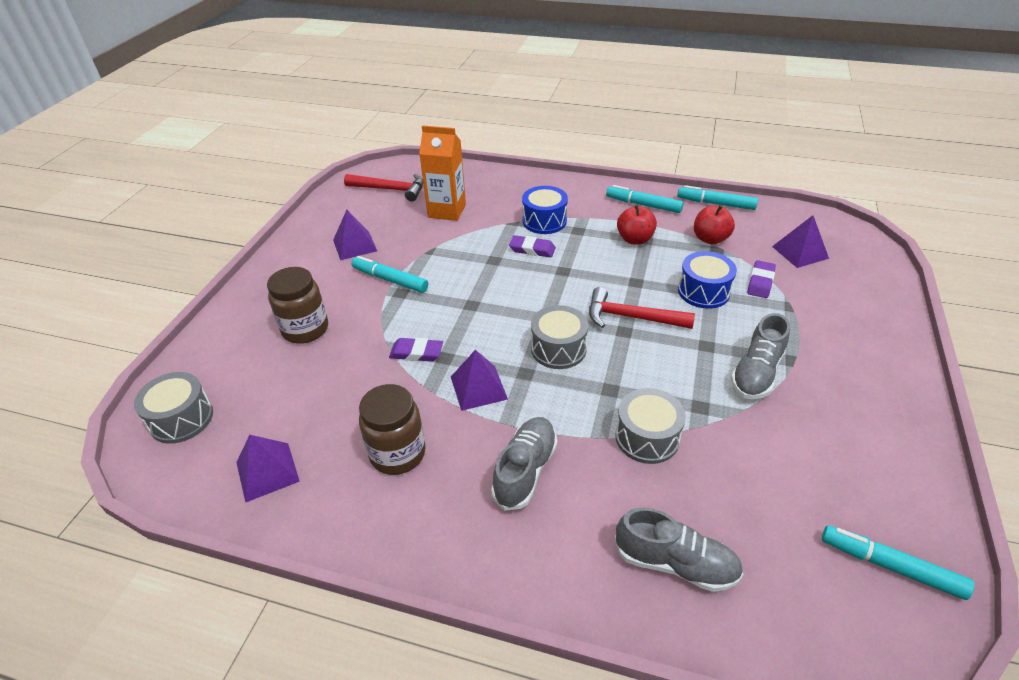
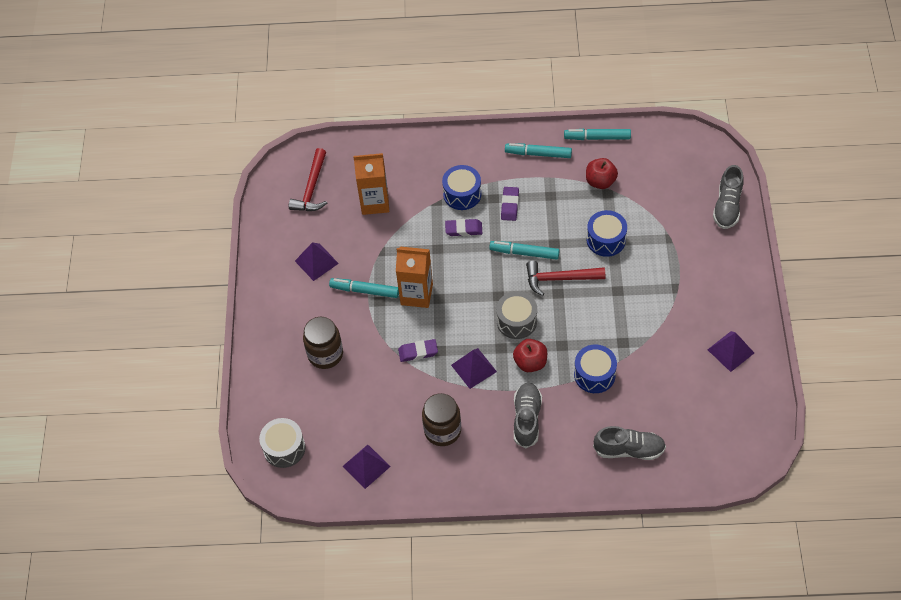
camera: 15 degrees left, 15 degrees up
red hammer [344,174,423,202] -> red hammer turned 105 degrees clockwise [289,148,327,211]
grey drum [615,388,686,464] -> blue drum [574,344,617,393]
red apple [617,204,657,245] -> red apple moved to [513,339,547,372]
grey shoe [731,313,790,399] -> grey shoe moved to [713,165,744,229]
purple eraser [747,260,776,298] -> purple eraser moved to [501,187,519,221]
purple pyramid [772,215,829,268] -> purple pyramid moved to [707,331,754,372]
turquoise marker [822,525,974,600] -> turquoise marker moved to [489,241,560,260]
none -> orange carton [396,247,433,308]

